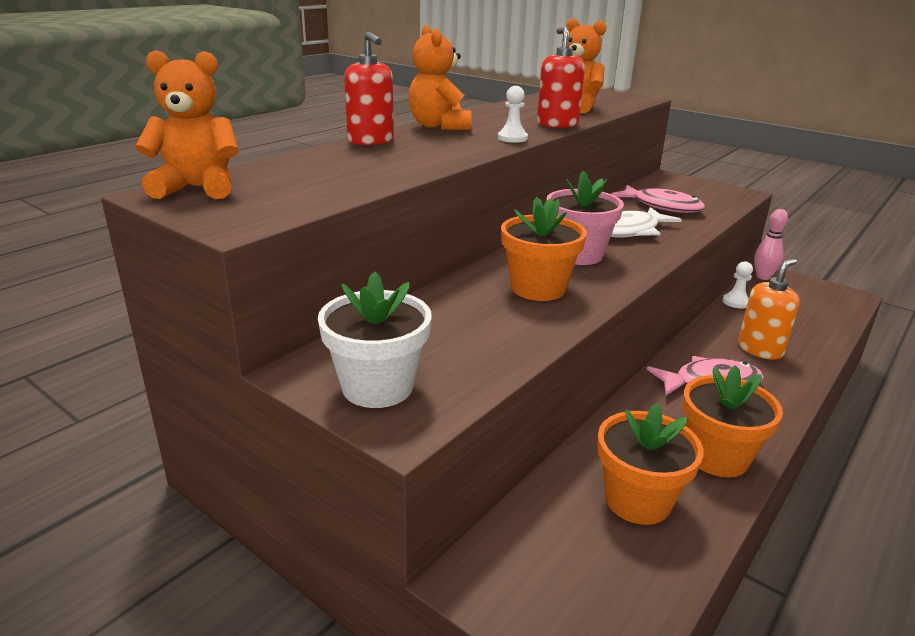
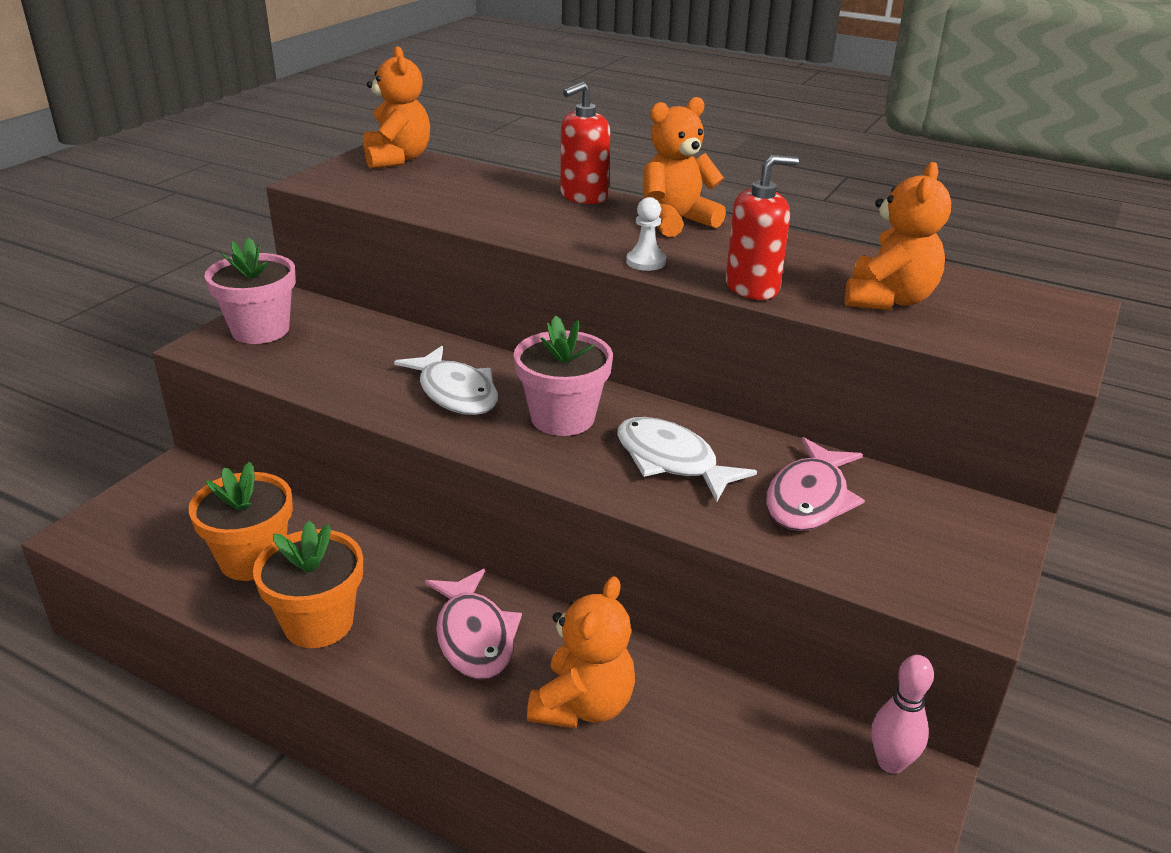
camera: 80 degrees right, 5 degrees up
white flower pot [318,271,432,408] -> pink flower pot [204,238,296,344]
orange flower pot [501,197,587,301] -> white fish [394,346,498,415]
white pawn [723,261,753,309] -> none
orange soap dispenser [738,258,800,360] -> orange teddy bear [527,576,635,729]

